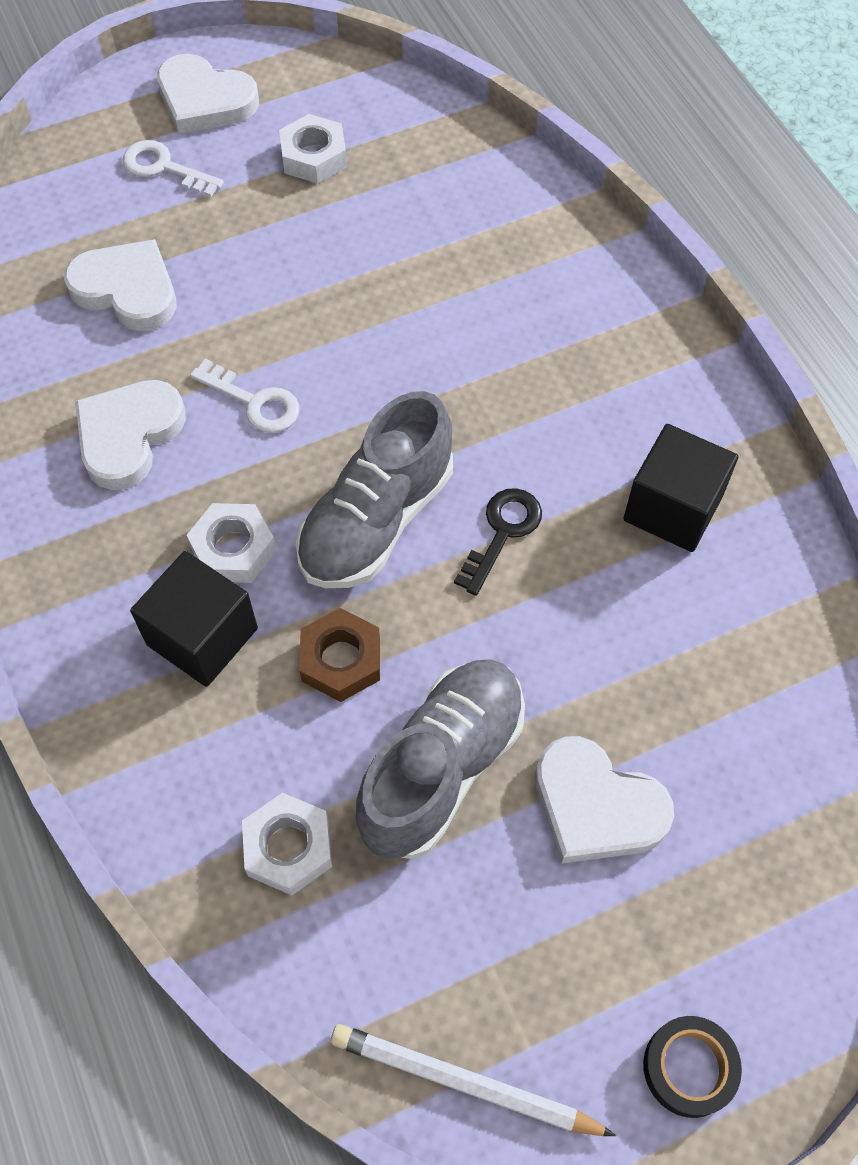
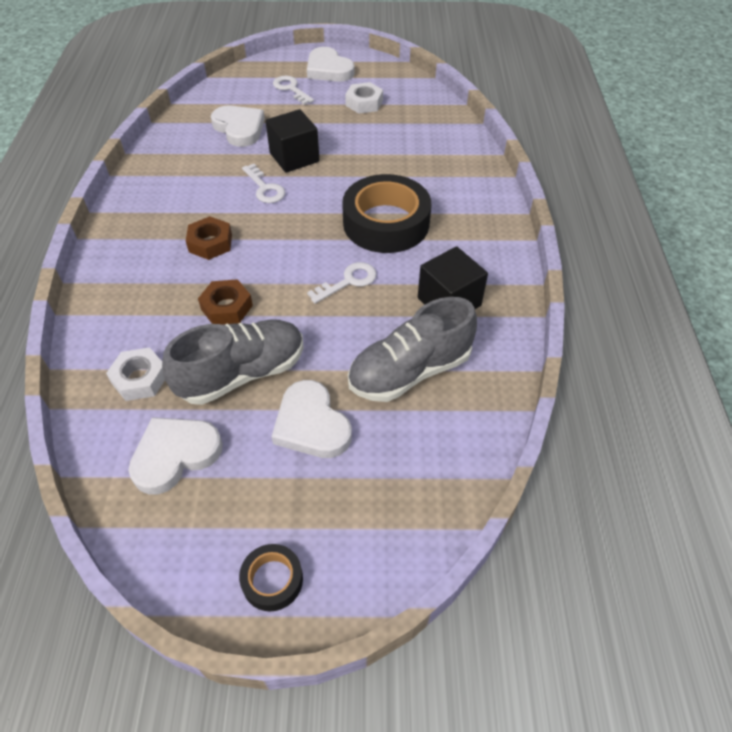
camera: 25 degrees right, 10 degrees down
white heart [75,380,186,490] -> white heart moved to [128,417,223,495]
black cube [130,551,258,687] -> black cube moved to [266,109,319,173]
white nut [187,503,277,583] -> brown nut [186,216,232,260]
grey shoe [296,391,453,588] -> grey shoe moved to [348,297,477,402]
white pencil [331,1024,616,1136] -> none
black key [454,488,542,596] -> white key [307,262,377,304]
none -> black tape [342,174,431,253]

